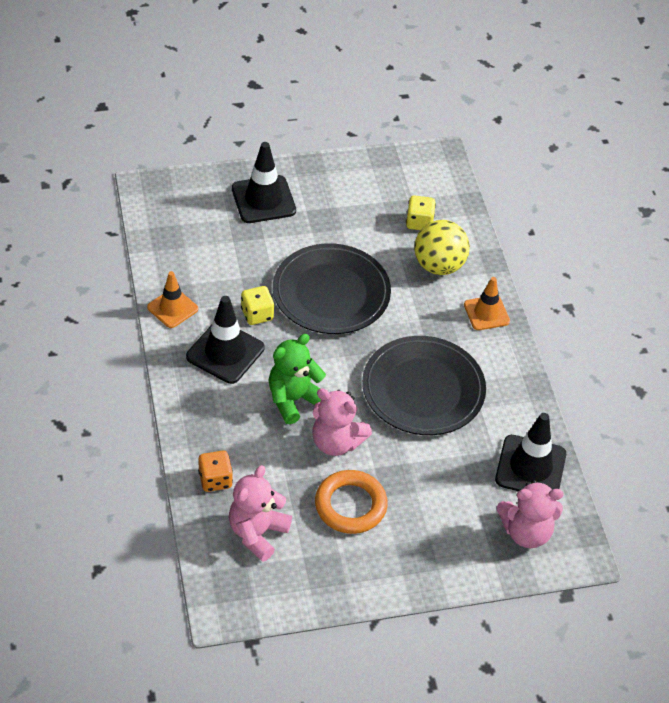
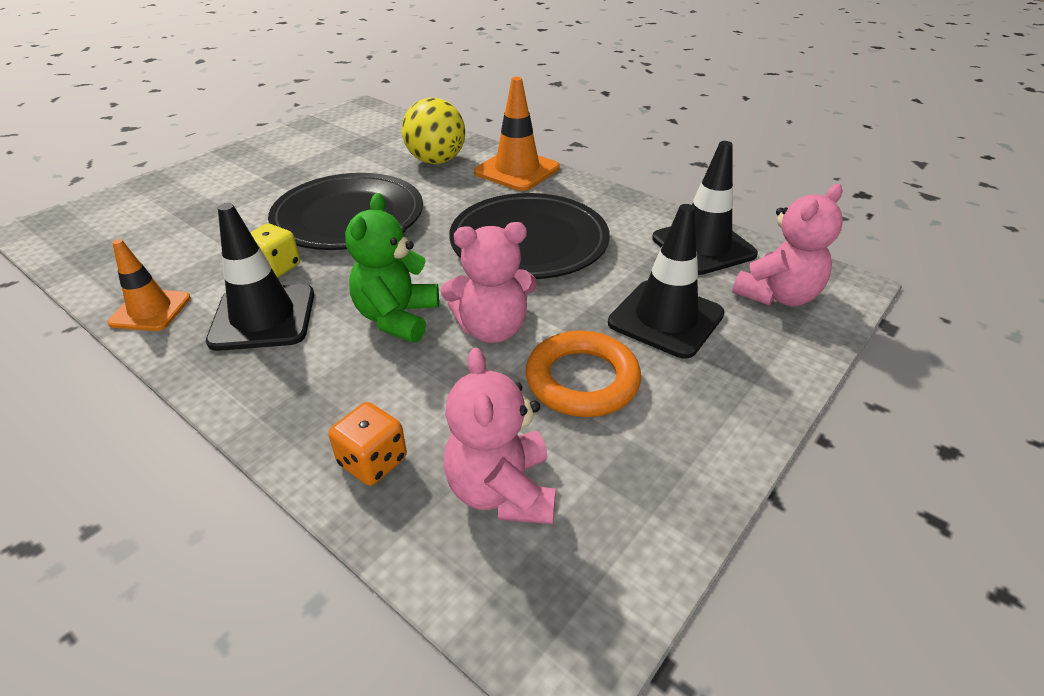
camera: 35 degrees left, 10 degrees down
black traffic cone [232,142,296,223] -> black traffic cone moved to [608,204,725,358]
yellow dice [406,195,436,230] -> none
orange traffic cone [464,277,510,330] -> orange traffic cone [474,77,560,191], size x1.52

